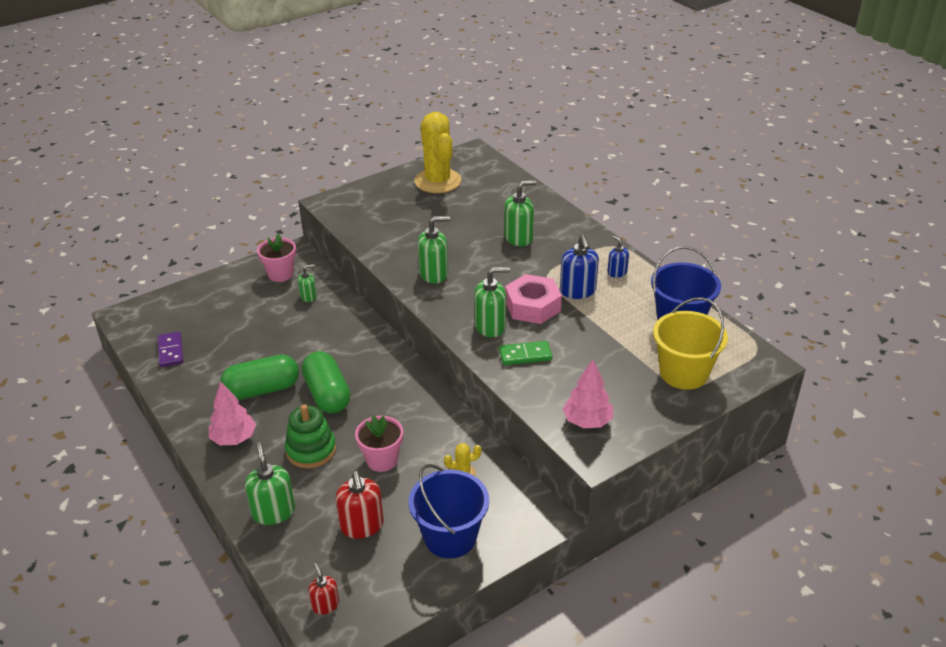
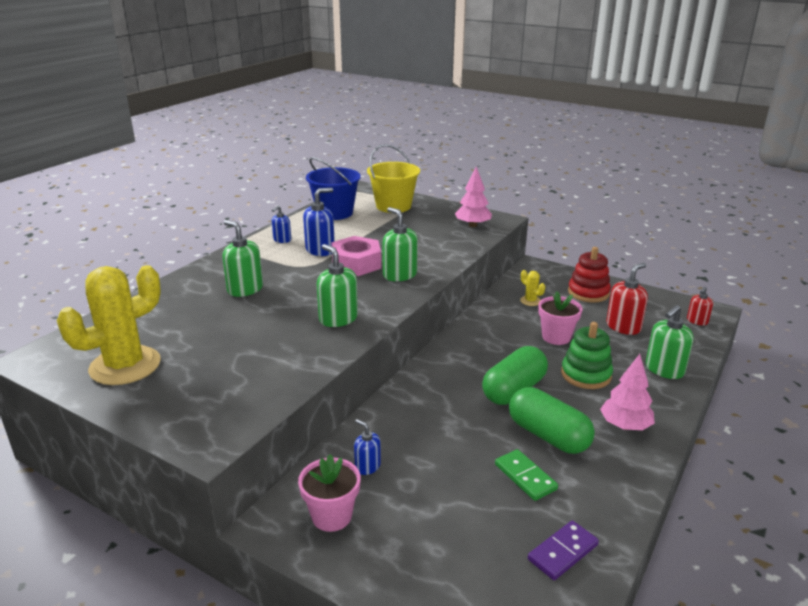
camera: 115 degrees left, 10 degrees down
green soap dispenser [298,264,317,302] -> blue soap dispenser [354,419,381,475]
blue bucket [409,464,489,558] -> red stacking toy [568,247,611,302]
green domino [499,341,552,365] -> green domino moved to [495,449,558,501]

